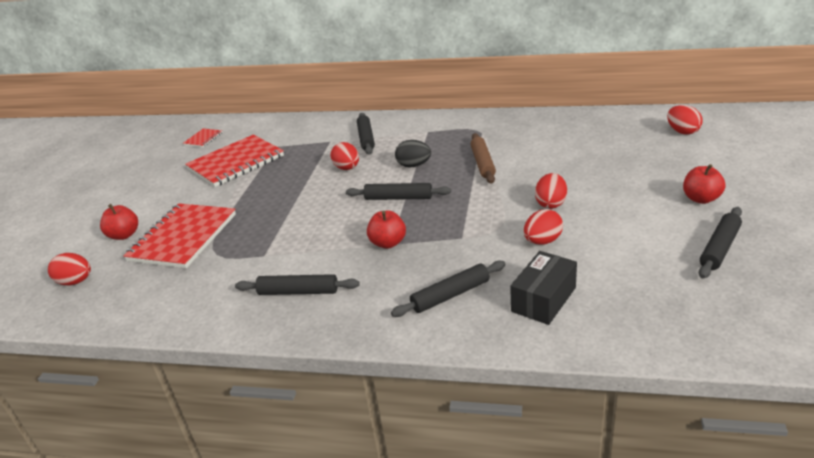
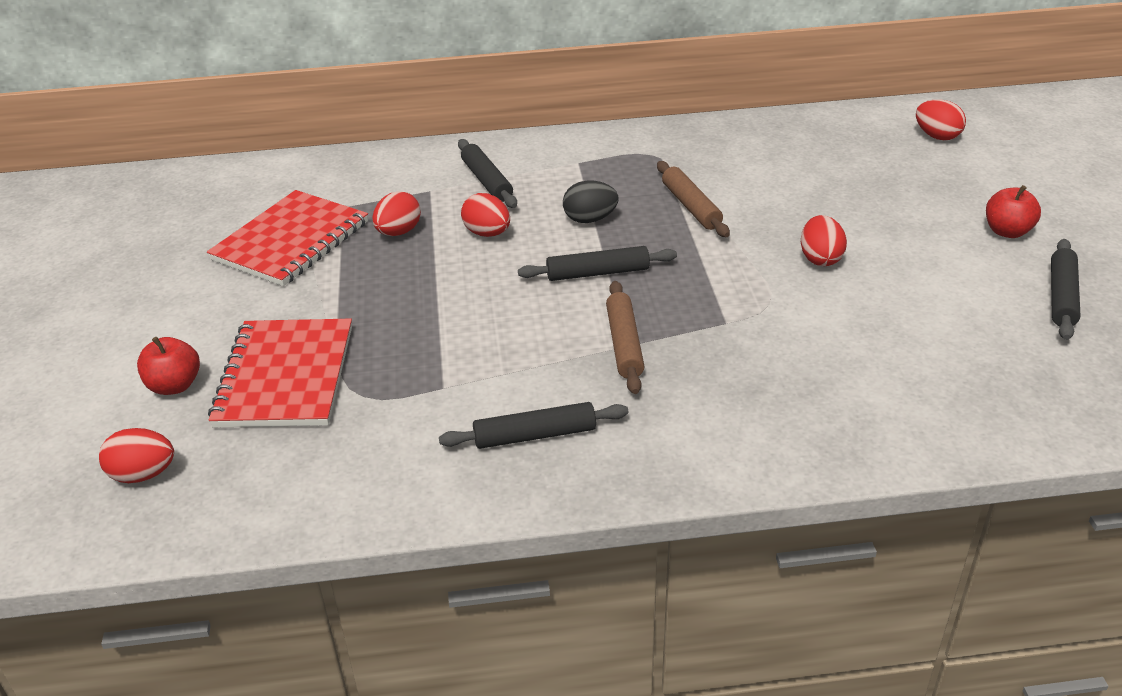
camera: 20 degrees left, 5 degrees up
red notebook [183,128,223,147] -> none
red apple [367,210,406,249] -> brown rolling pin [606,281,644,394]
black rolling pin [391,260,506,317] -> none
black box [510,251,577,325] -> none
red egg [524,209,563,245] -> red egg moved to [372,191,421,236]

